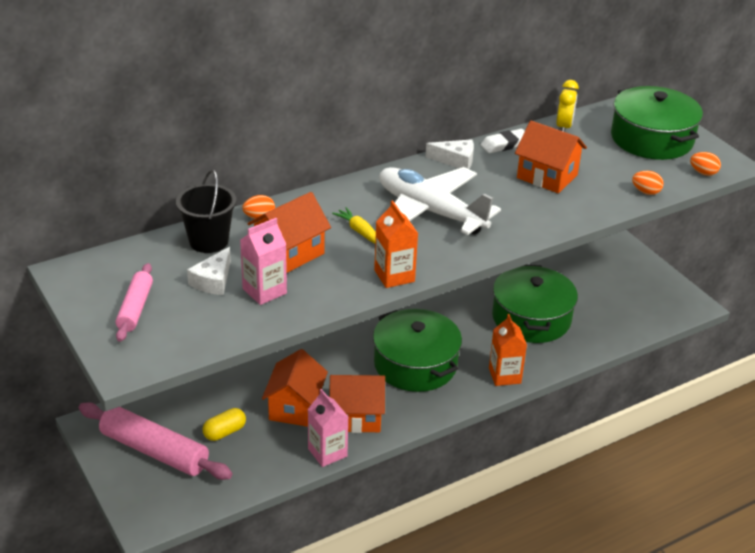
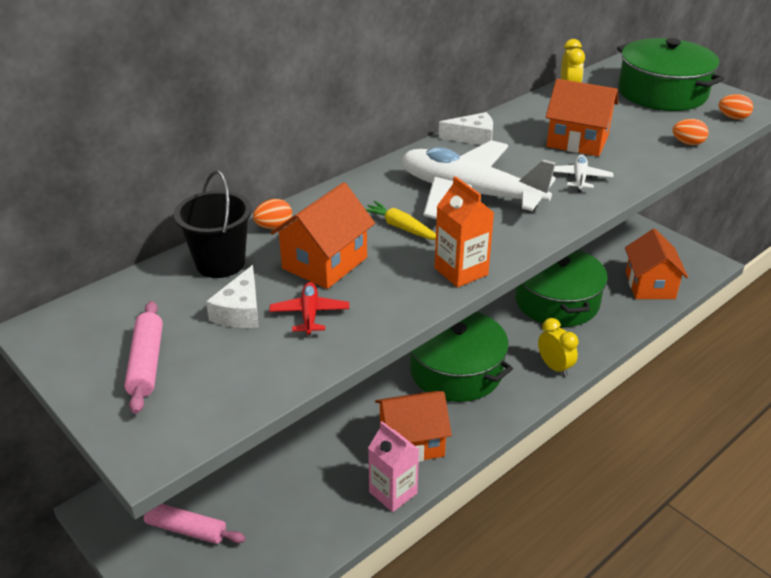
camera: 10 degrees left, 0 degrees up
pink rolling pin [79,402,232,480] -> pink rolling pin [144,504,246,544], size x0.57
yellow capsule [203,408,246,441] -> none
pink carton [240,218,287,305] -> red plane [269,282,349,335]
orange house [262,349,328,427] -> orange house moved to [625,229,688,299]
white eraser [480,129,525,153] -> none
orange carton [489,314,527,386] -> yellow clock [538,318,578,377]
none -> white plane [553,155,613,192]

